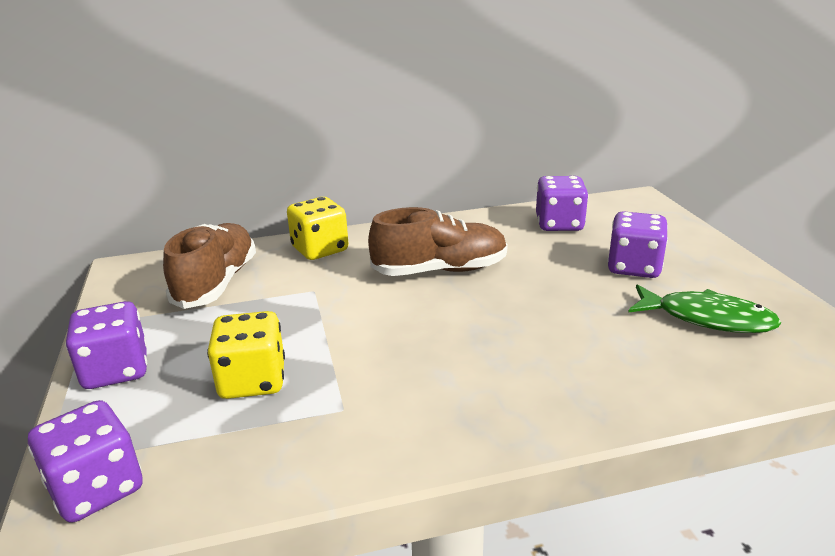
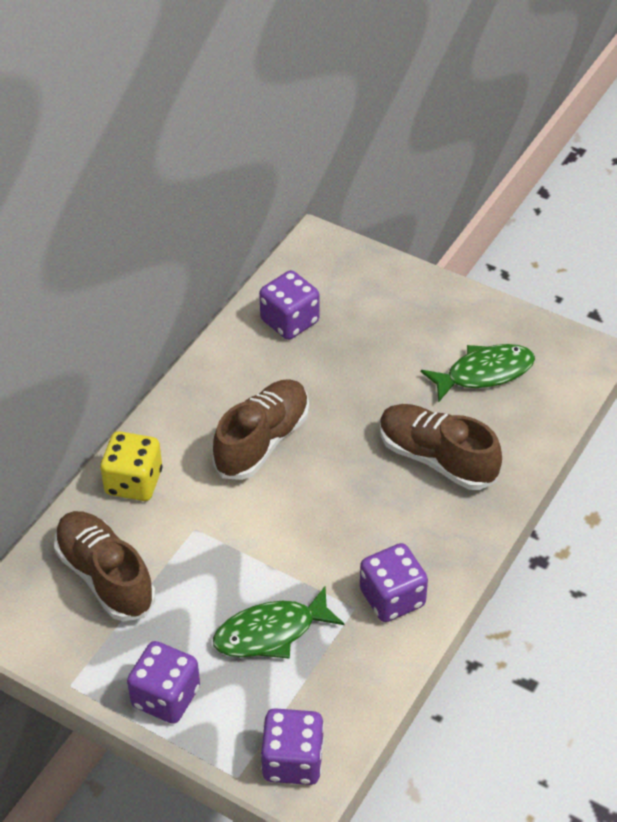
camera: 45 degrees left, 20 degrees up
yellow dice [207,311,285,399] -> green fish [213,587,344,659]
purple dice [607,211,668,278] -> purple dice moved to [360,543,428,622]
none -> brown shoe [380,404,502,490]

